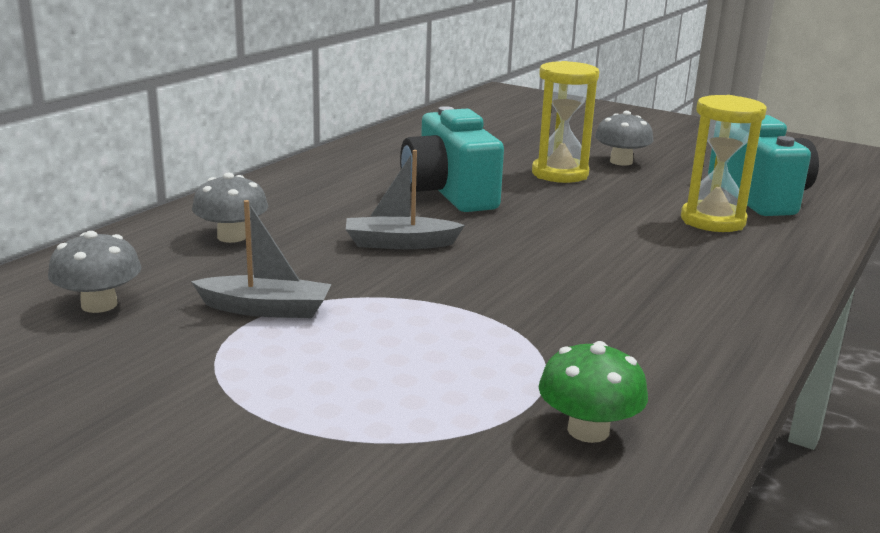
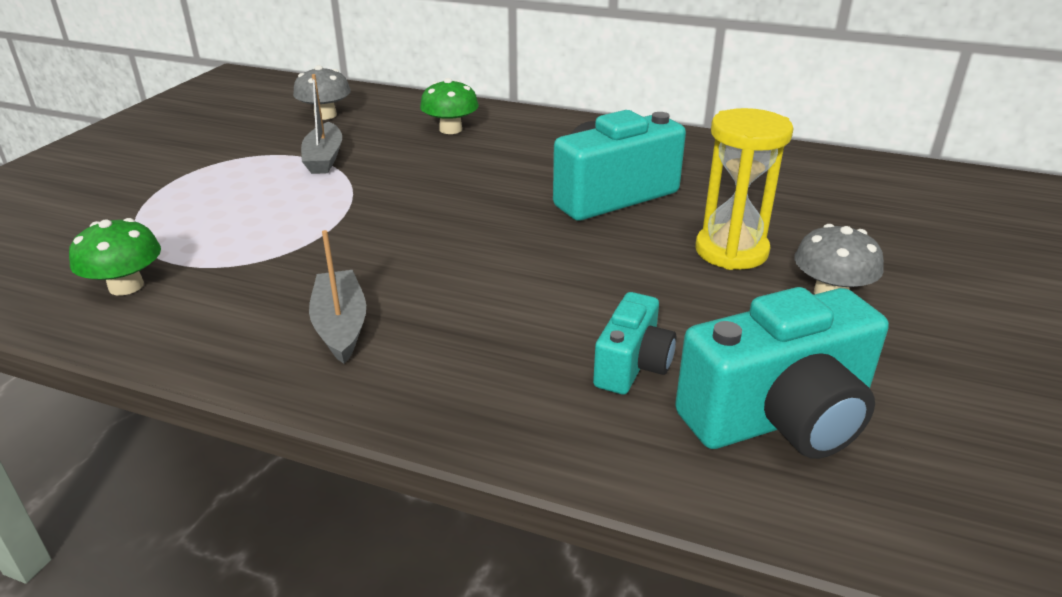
camera: 80 degrees right, 10 degrees up
grey mushroom [192,173,268,243] -> green mushroom [420,78,479,134]
grey boat [346,150,465,249] -> grey boat moved to [309,230,366,364]
yellow hourglass [681,95,767,232] -> turquoise camera [593,292,676,394]

